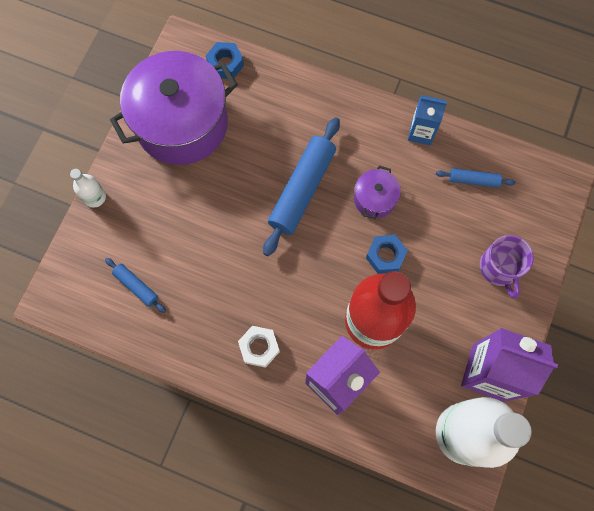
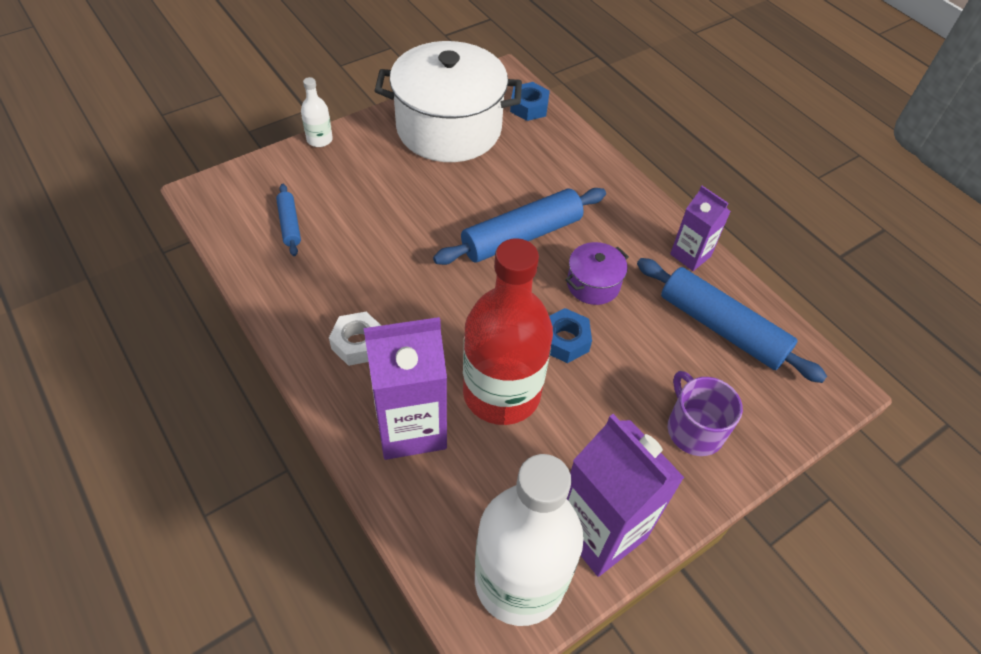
camera: 30 degrees right, 20 degrees down
purple pot [110,51,238,165] -> white pot [375,41,522,162]
blue carton [408,95,447,145] -> purple carton [670,186,731,271]
blue rolling pin [436,168,516,188] -> blue rolling pin [637,258,827,383], size x2.02
purple mug [480,235,534,298] -> purple mug turned 135 degrees clockwise [668,371,743,456]

